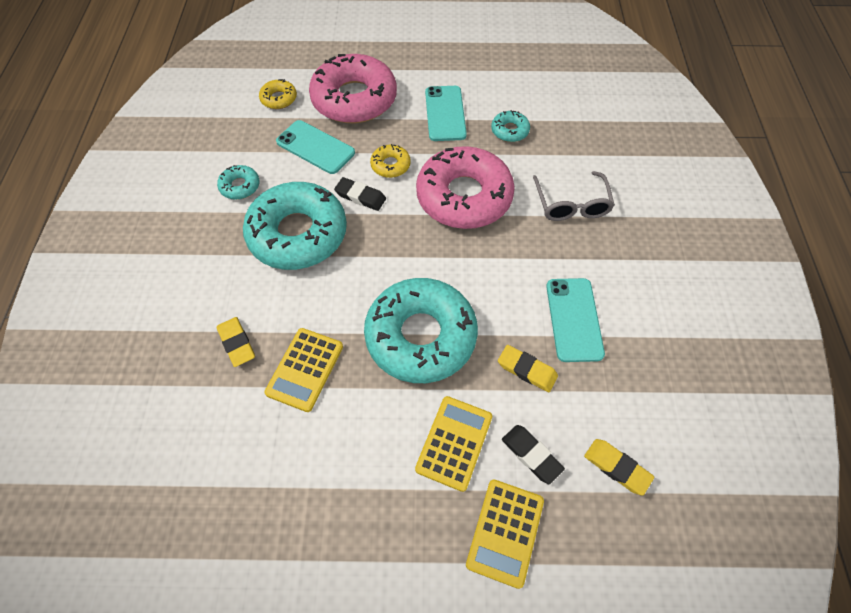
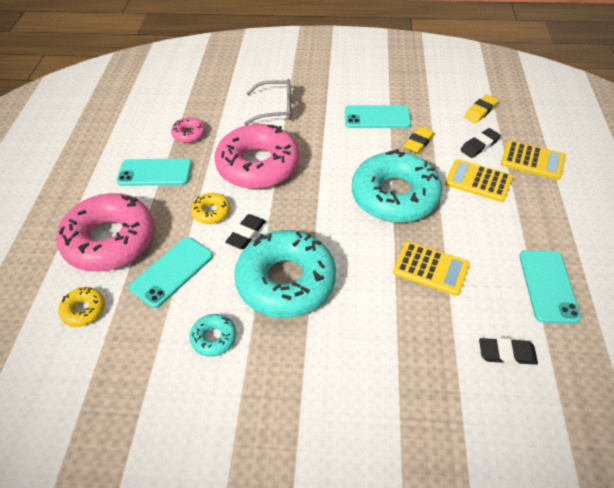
camera: 85 degrees left, 10 degrees down
yellow eraser [217,317,255,367] -> none
turquoise donut [491,110,530,142] -> pink donut [171,117,206,143]
none -> black eraser [479,338,538,365]
none -> turquoise phone [519,250,581,324]

